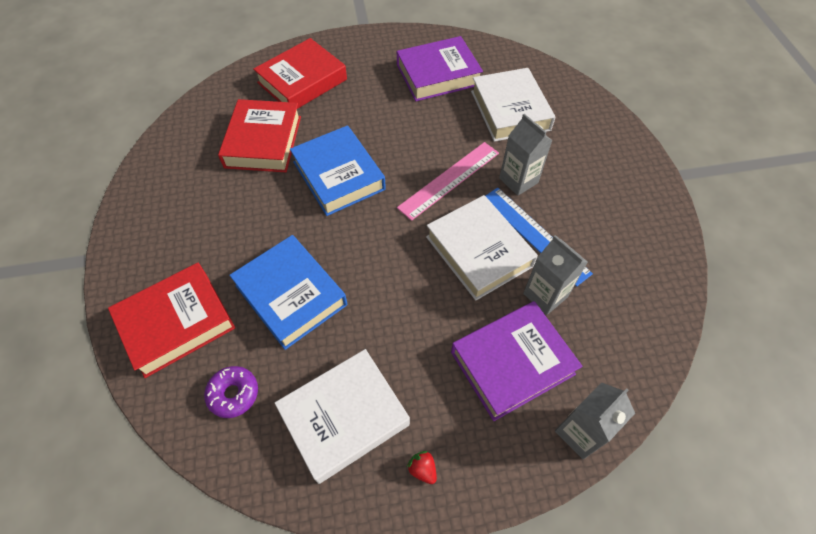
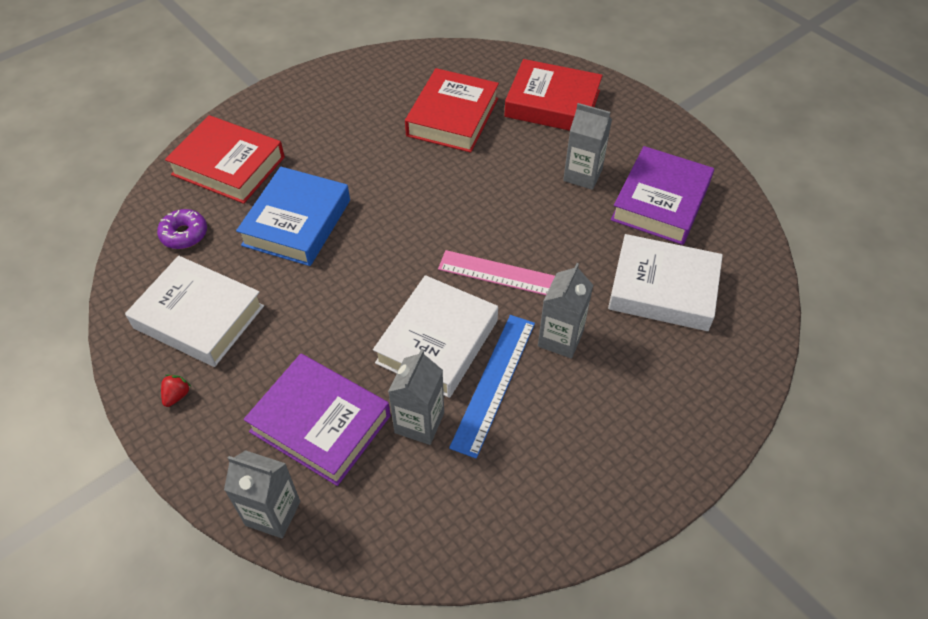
camera: 60 degrees right, 5 degrees down
red book [218,99,301,172] -> red book turned 45 degrees counterclockwise [405,68,499,153]
blue book [290,125,386,216] -> none
purple book [397,36,483,101] -> purple book turned 75 degrees clockwise [611,146,714,245]
white book [471,68,556,142] -> white book turned 60 degrees clockwise [608,234,723,331]
none -> grey carton [563,103,612,190]

